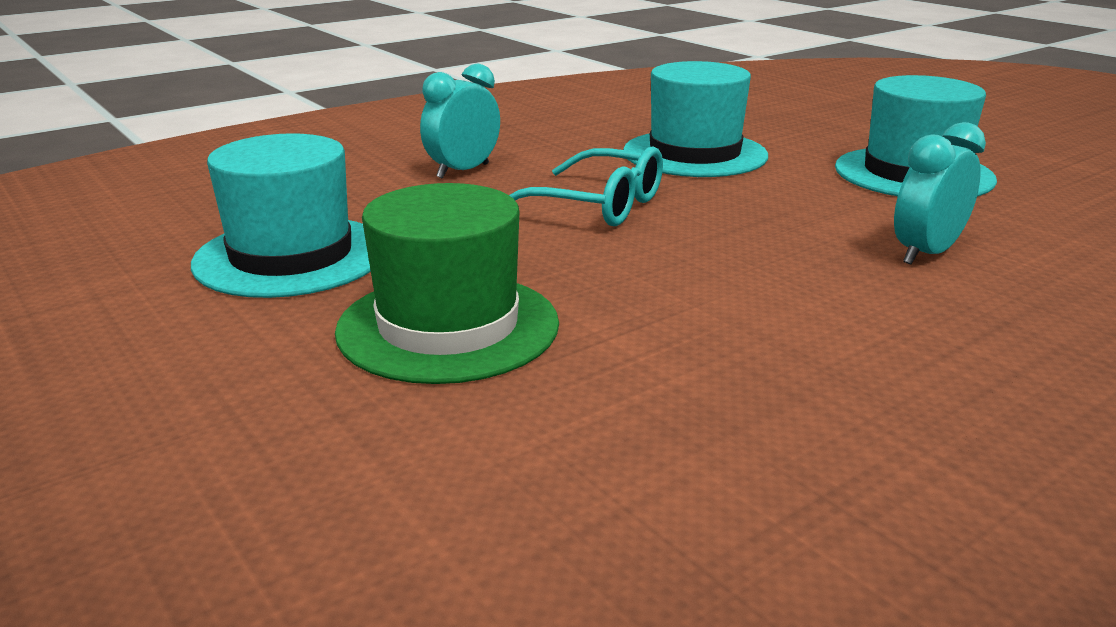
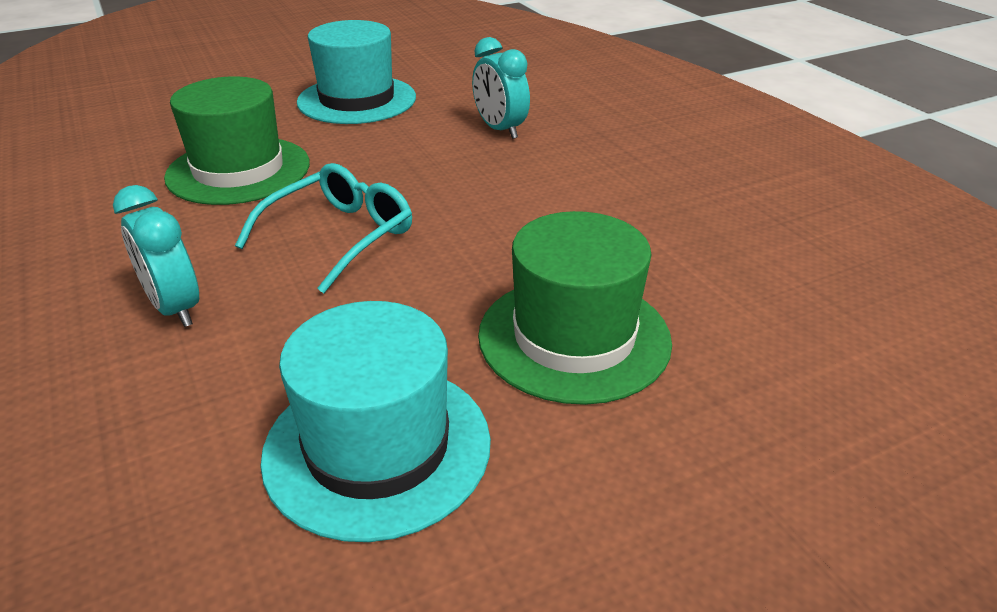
camera: 80 degrees left, 10 degrees up
turquoise hat [623,61,768,177] -> green hat [164,76,310,205]

